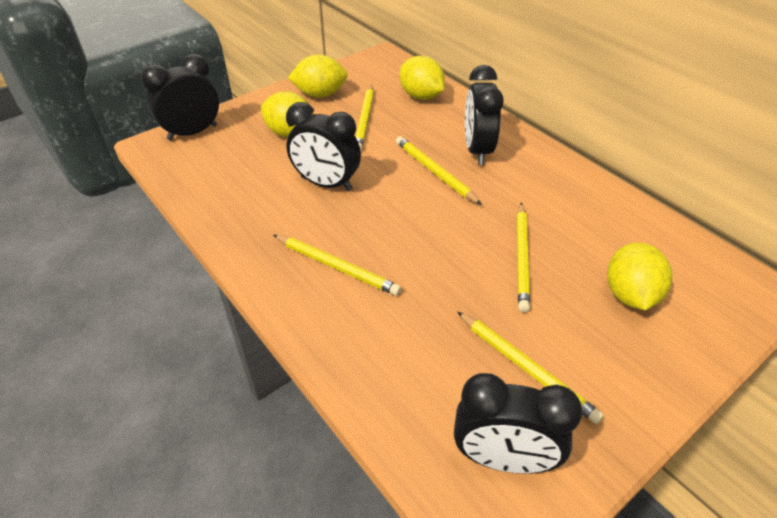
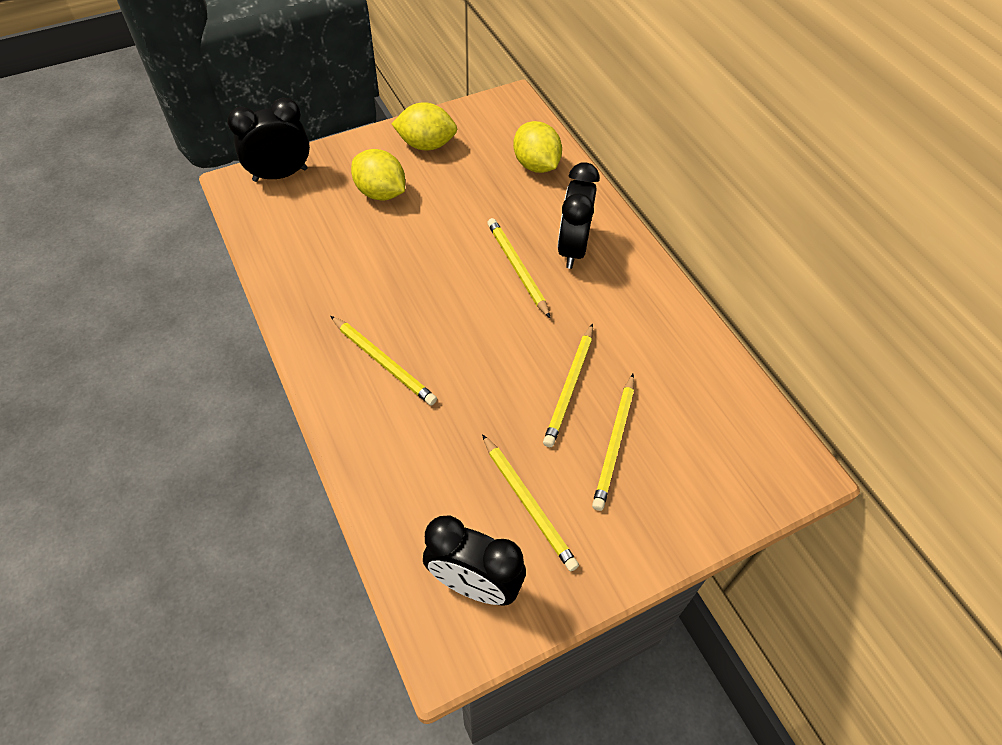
camera: 10 degrees right, 10 degrees up
black clock [286,102,361,191] -> none
yellow pencil [356,85,374,151] -> yellow pencil moved to [592,374,634,511]
yellow lemon [607,243,672,310] -> none

